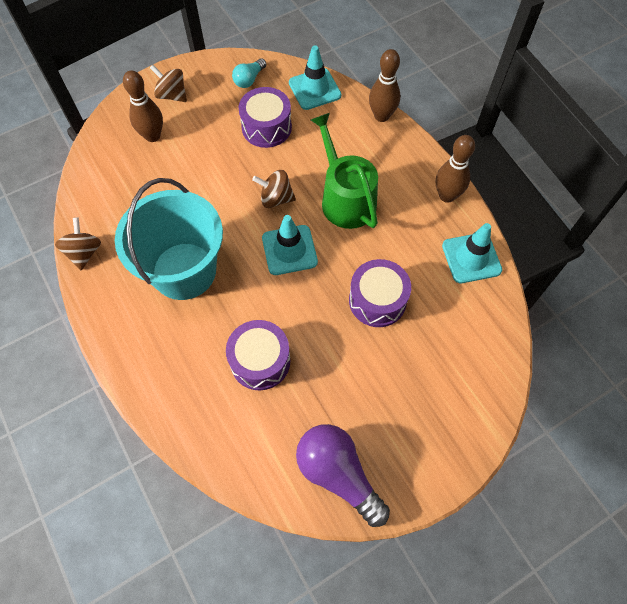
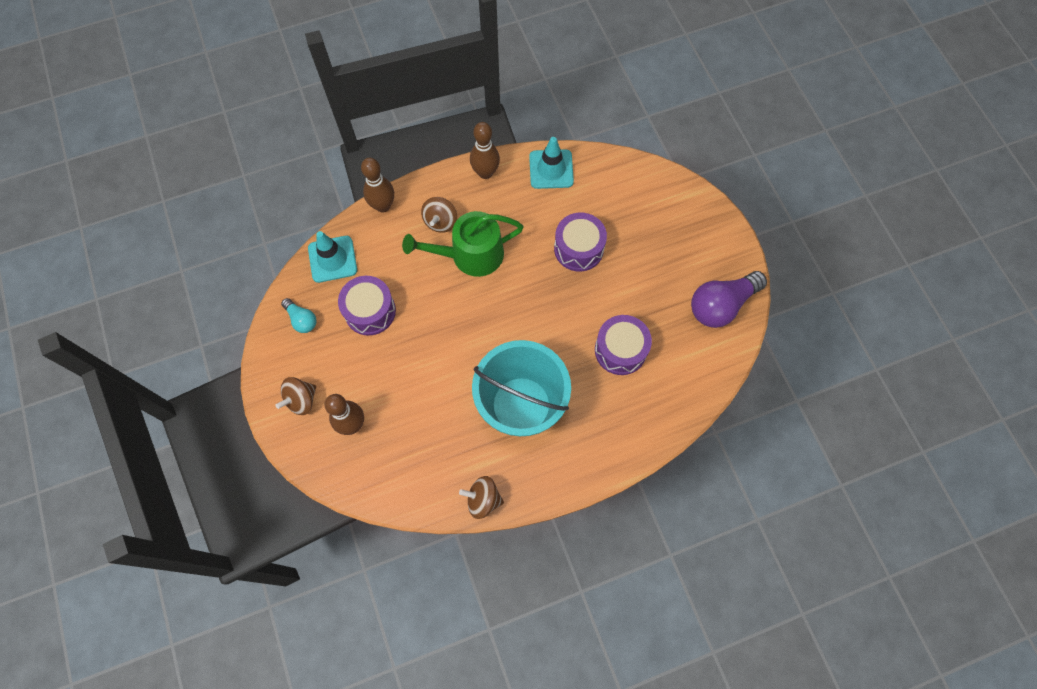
camera: 80 degrees left, 5 degrees up
brown spinning top [252,170,296,208] -> brown spinning top moved to [421,197,457,233]
turquoise traffic cone [262,215,318,275] -> none

